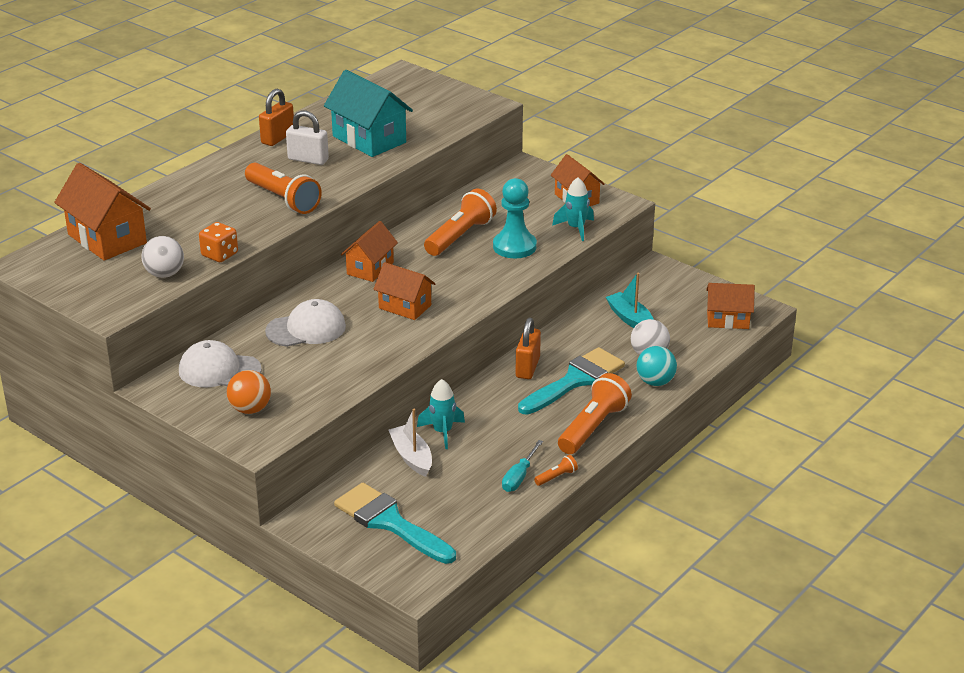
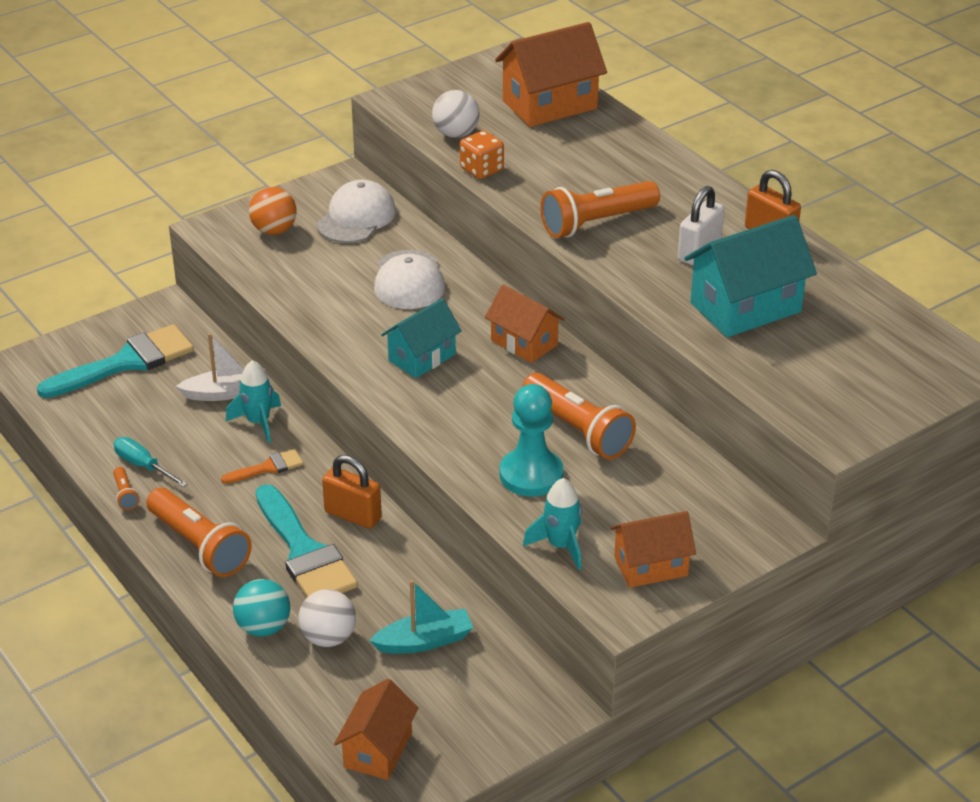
camera: 105 degrees right, 5 degrees up
orange house [373,262,435,320] -> turquoise house [381,298,462,378]
none -> orange brush [221,449,303,484]

